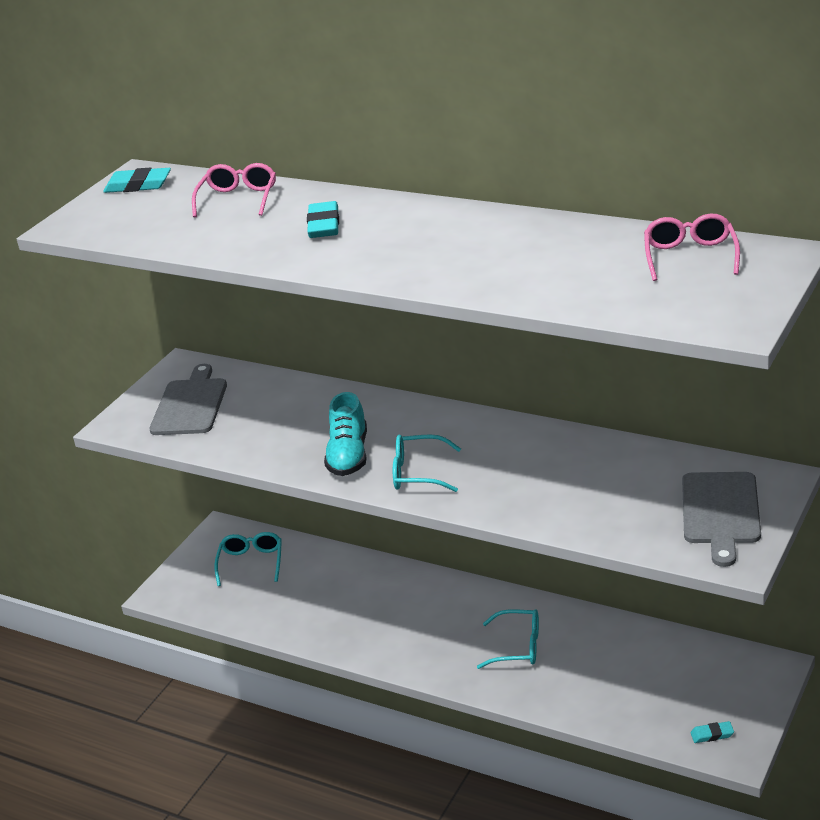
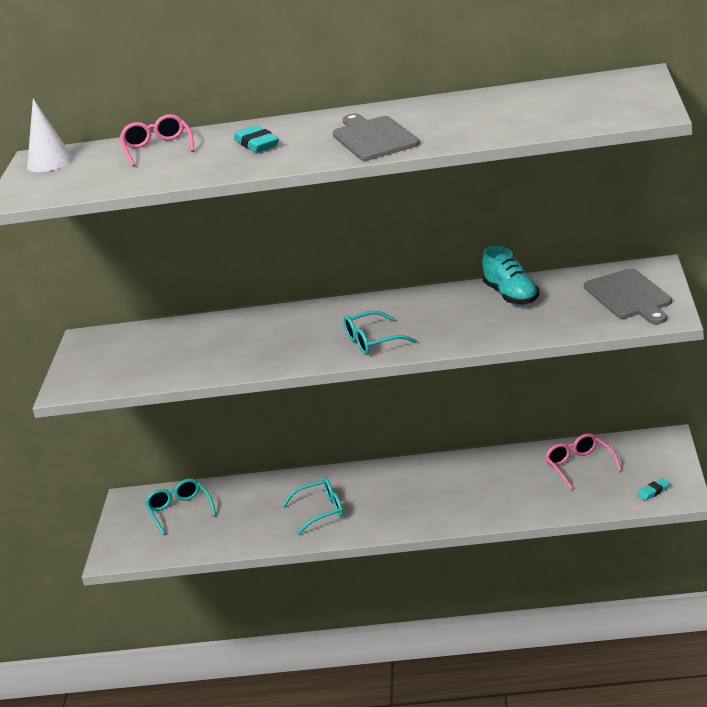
camera: 25 degrees left, 5 degrees down
turquoise eraser [103,167,171,193] -> white cone [27,98,73,172]
grey cutting board [149,364,227,435] -> grey cutting board moved to [333,113,420,161]
turquoise shoe [324,392,367,476] -> turquoise shoe moved to [482,246,539,305]
turquoise glasses [477,609,539,669] -> turquoise glasses moved to [282,478,344,535]
pink glasses [644,214,740,281] -> pink glasses moved to [545,433,622,490]

